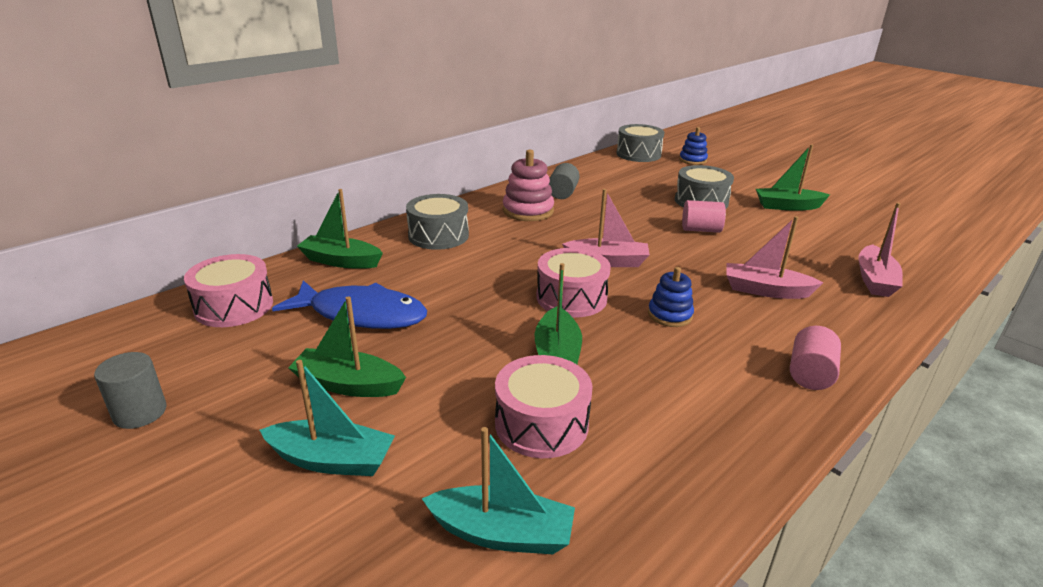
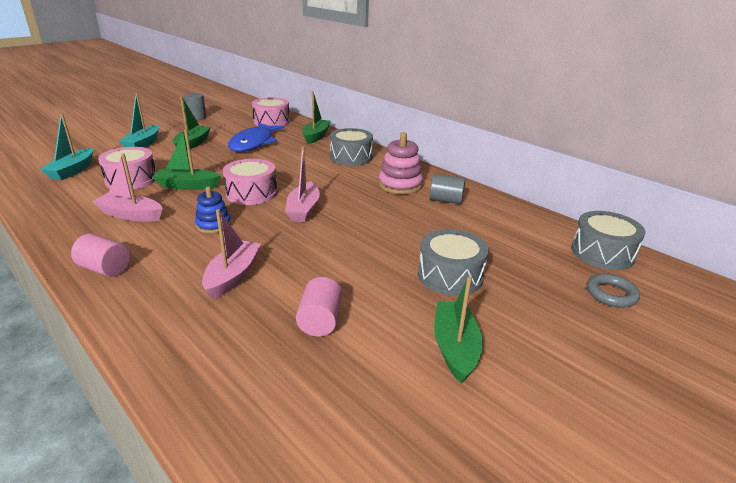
camera: 90 degrees right, 0 degrees up
blue stacking toy [679,127,708,165] -> grey ring [587,273,640,308]
pink cylinder [682,200,726,233] -> pink cylinder moved to [296,277,343,337]
pink boat [858,203,903,297] -> pink boat moved to [92,153,163,222]

